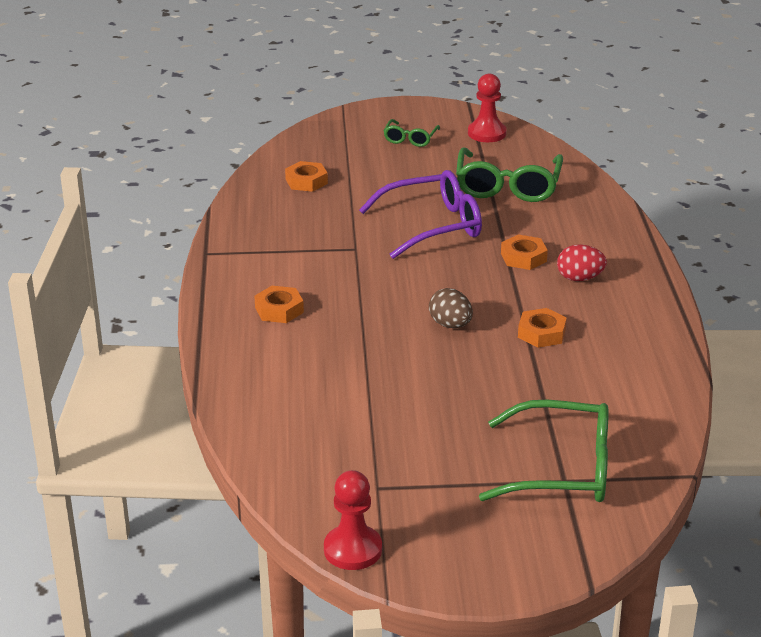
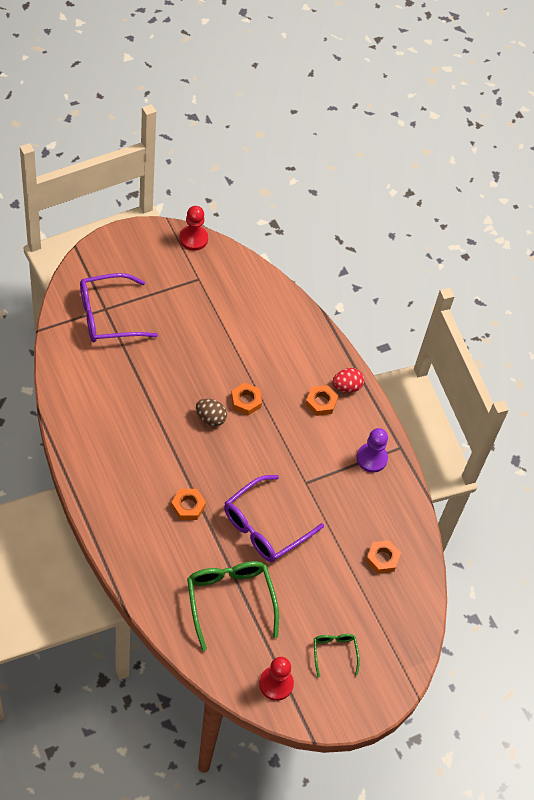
camera: 150 degrees right, 25 degrees up
green glasses [479,400,609,502] -> purple glasses [80,273,158,342]
orange nut [518,308,567,348] -> orange nut moved to [231,383,262,415]
red egg [557,244,607,281] -> red egg moved to [332,368,364,393]
none -> purple pawn [356,428,388,473]

